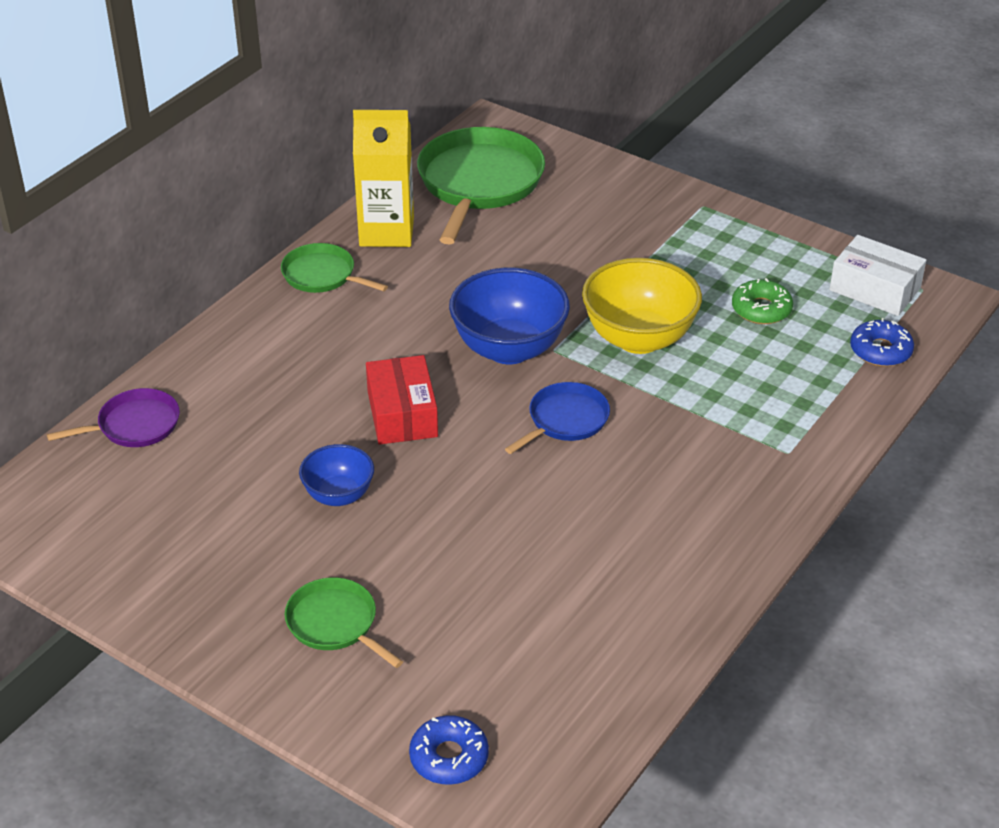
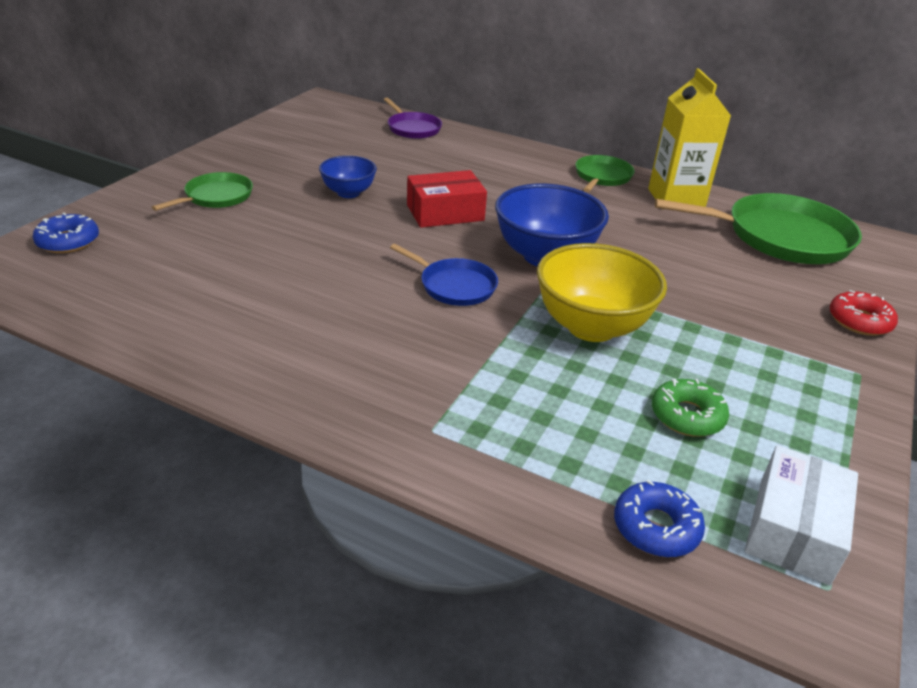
camera: 80 degrees right, 5 degrees down
none -> red donut [830,290,898,336]

